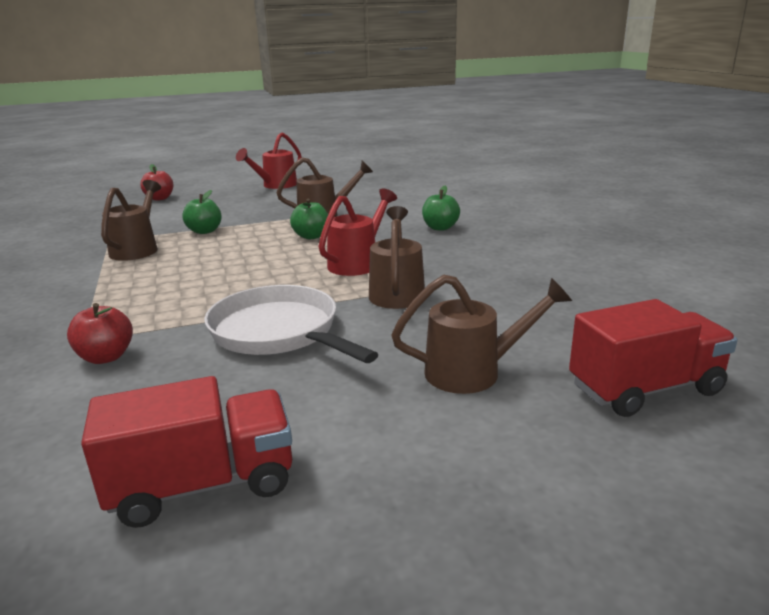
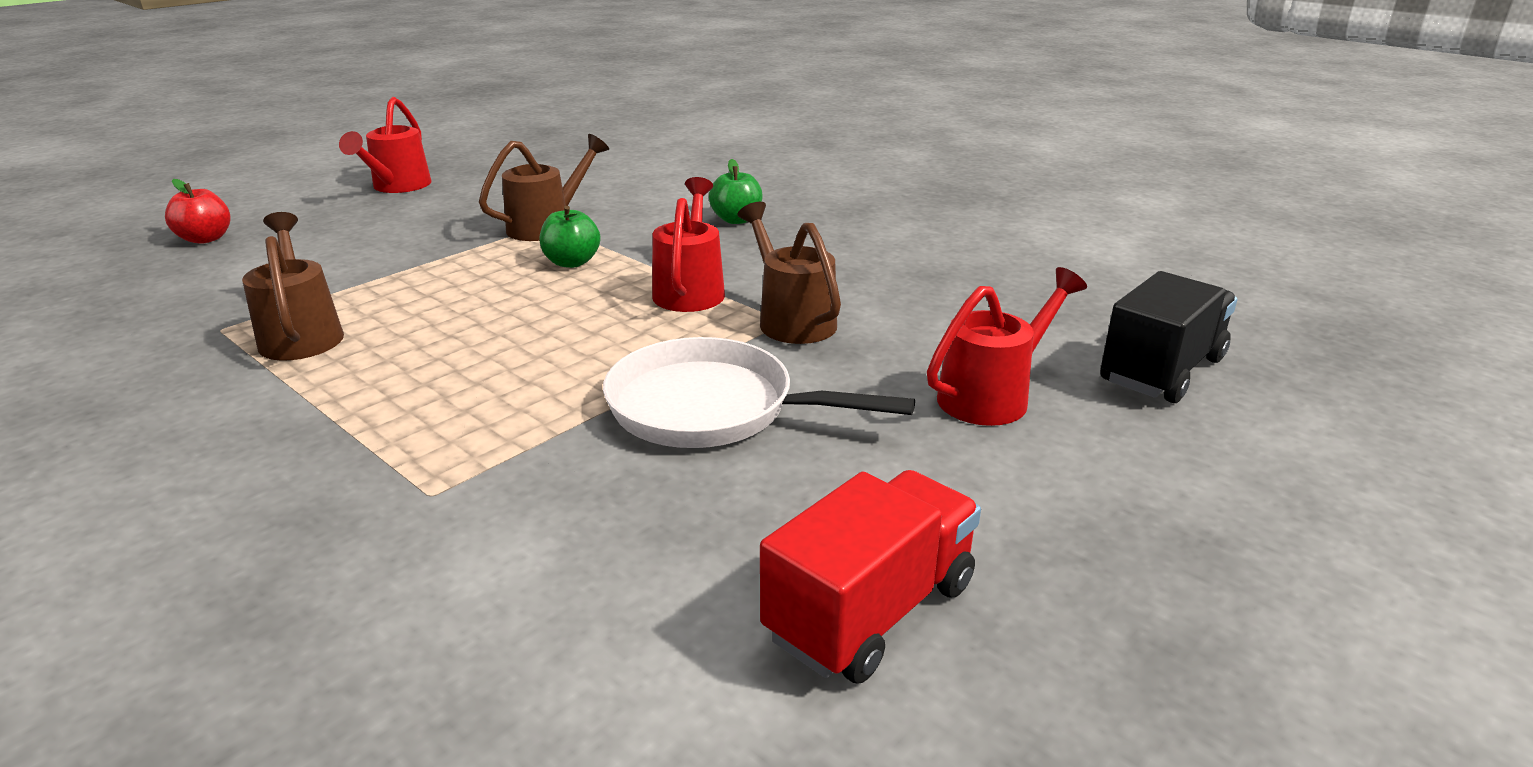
camera: 30 degrees left, 5 degrees up
red apple [67,303,133,364] -> none
green apple [182,190,222,234] -> none
brown watering can [391,274,572,394] -> red watering can [927,267,1087,426]
red truck [569,299,737,417] -> black truck [1100,271,1237,403]

